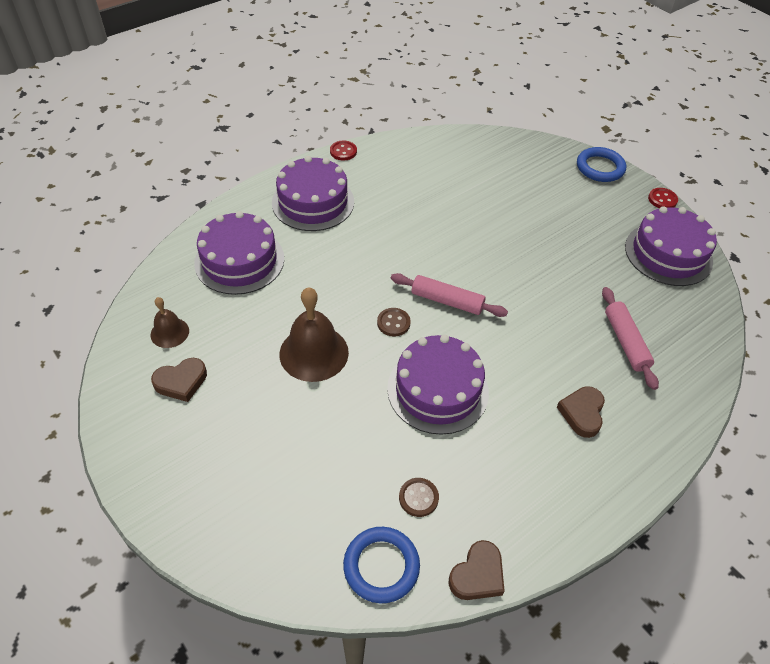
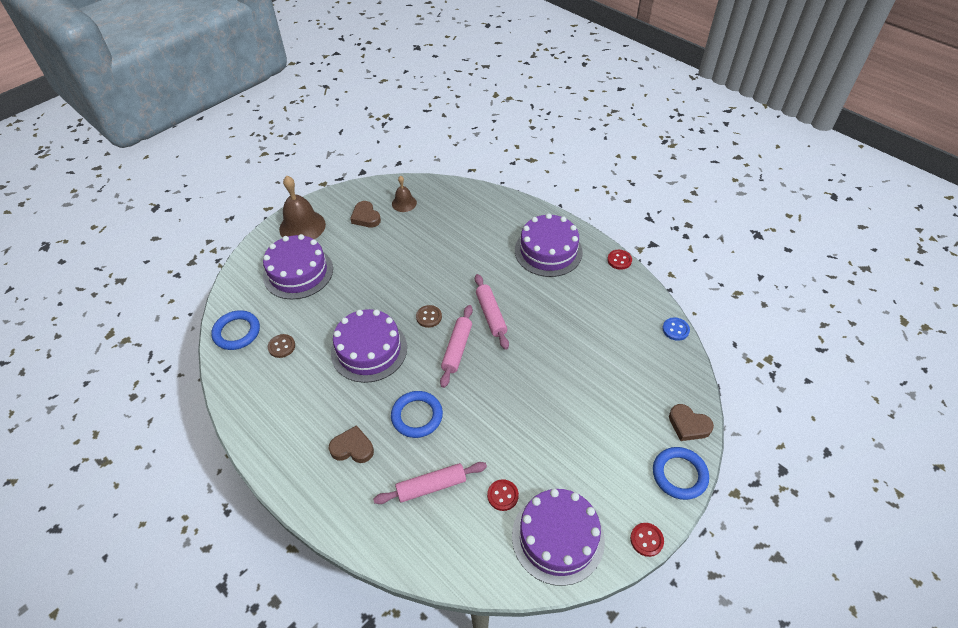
camera: 85 degrees right, 0 degrees up
purple cake [194,211,284,295] -> purple cake moved to [263,234,333,300]
brown bell [280,287,349,382] -> brown bell moved to [279,176,326,239]
brown heart [449,540,505,600] -> brown heart moved to [669,404,714,441]
none -> blue ring [391,391,443,438]
none -> pink rolling pin [475,274,509,350]
none -> red button [487,479,519,511]
none -> blue button [662,317,690,341]

